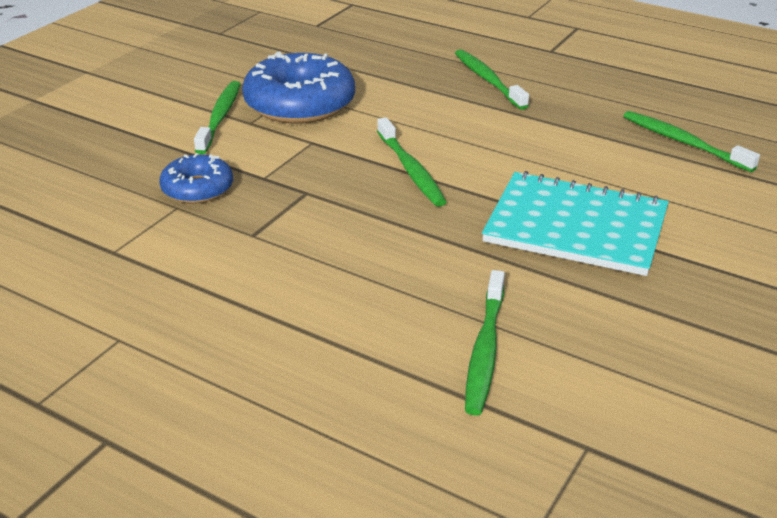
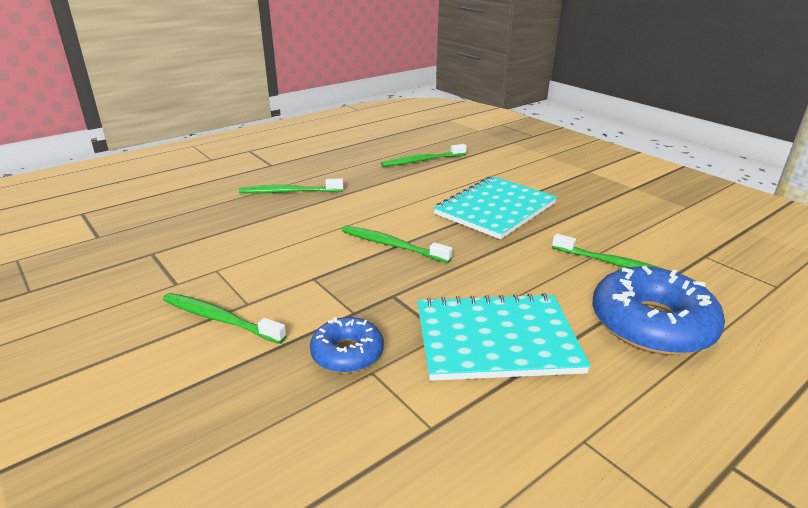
camera: 70 degrees left, 5 degrees down
blue donut [242,51,355,124] -> blue donut moved to [593,266,725,355]
green toothbrush [377,117,447,207] -> green toothbrush turned 150 degrees counterclockwise [341,226,453,263]
none -> turquoise notebook [417,293,591,381]

